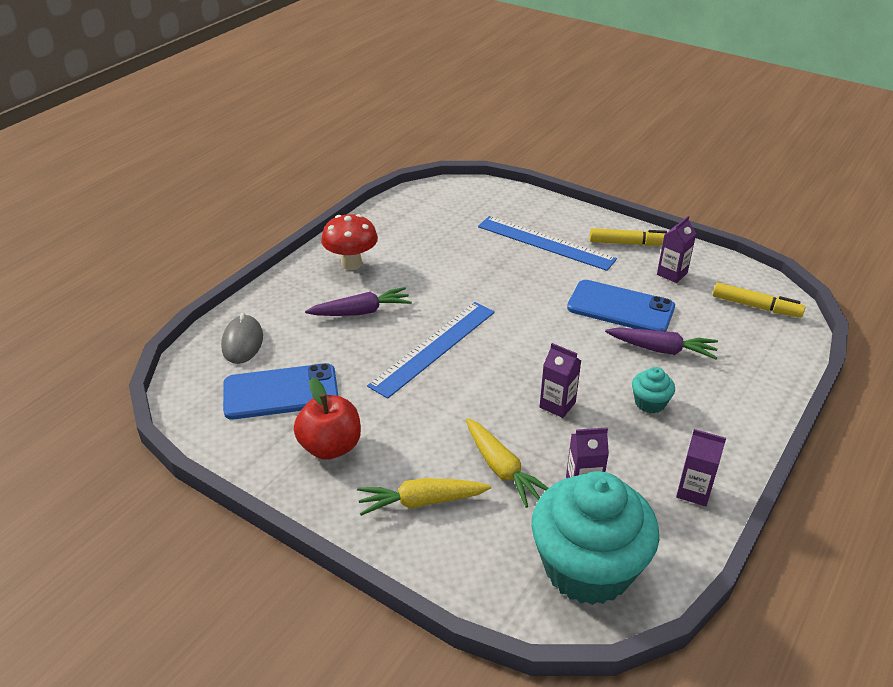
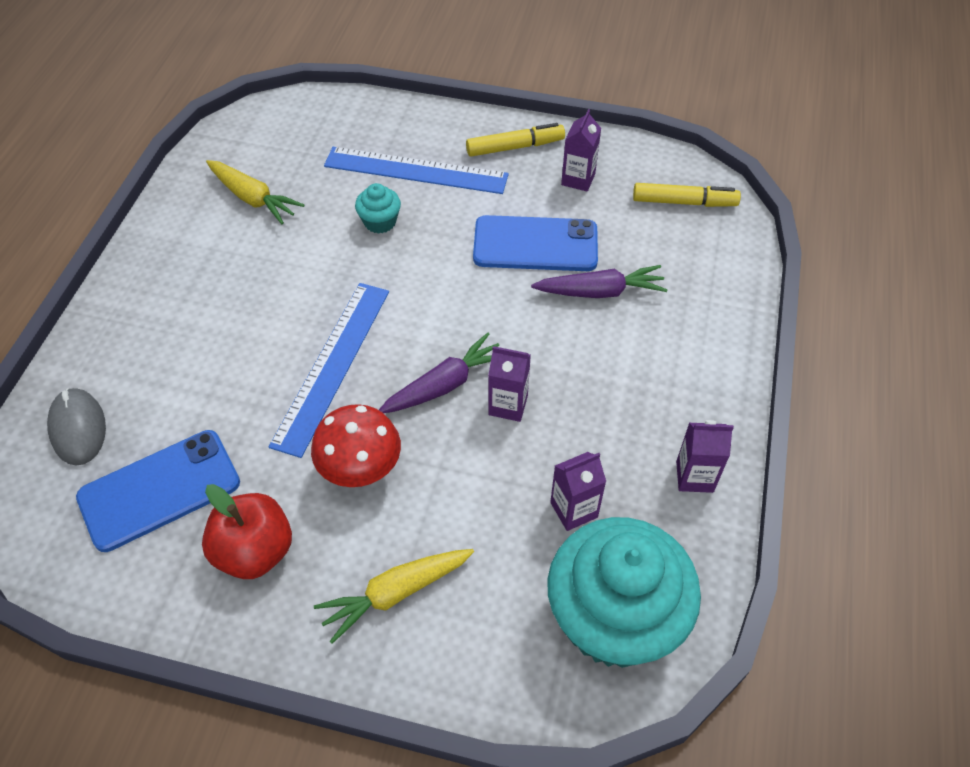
camera: 20 degrees left, 15 degrees up
purple carrot [305,287,412,316] -> purple carrot moved to [379,332,499,413]
red mushroom [321,214,378,270] -> red mushroom moved to [311,404,401,487]
yellow carrot [466,418,548,508] -> yellow carrot moved to [206,160,305,224]
turquoise cupcake [632,367,675,414] -> turquoise cupcake moved to [355,183,401,234]

